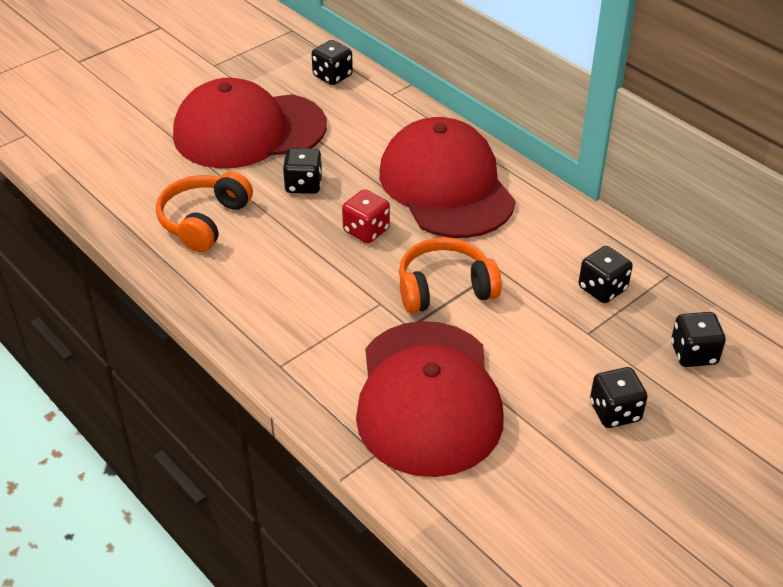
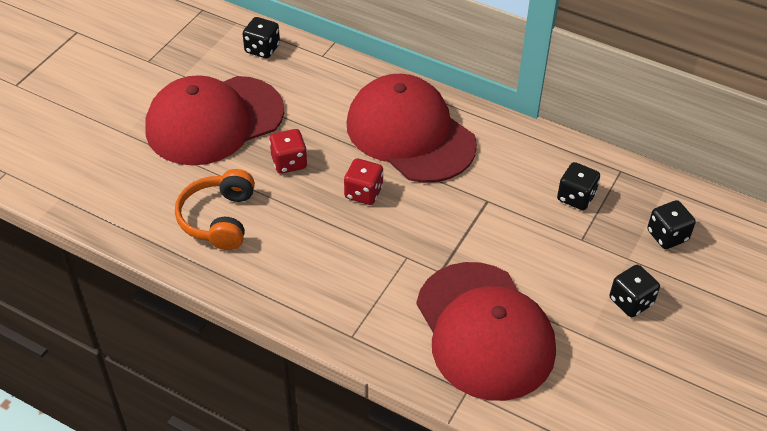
camera: 20 degrees left, 5 degrees up
black dice [283,148,323,194] -> red dice [269,129,307,174]
orange headphones [399,237,502,313] -> none

